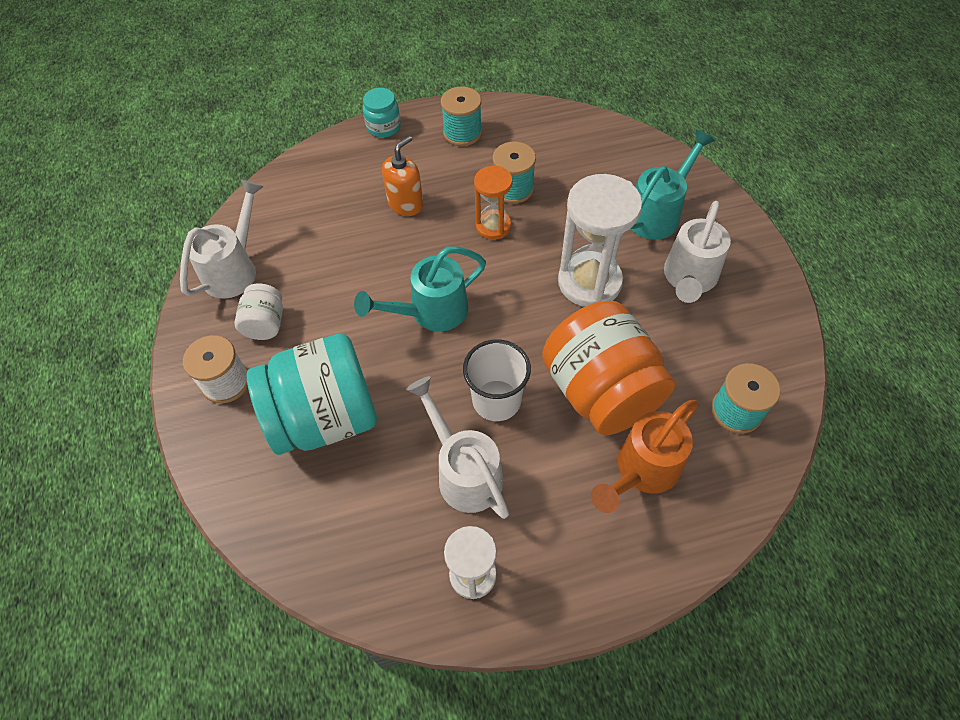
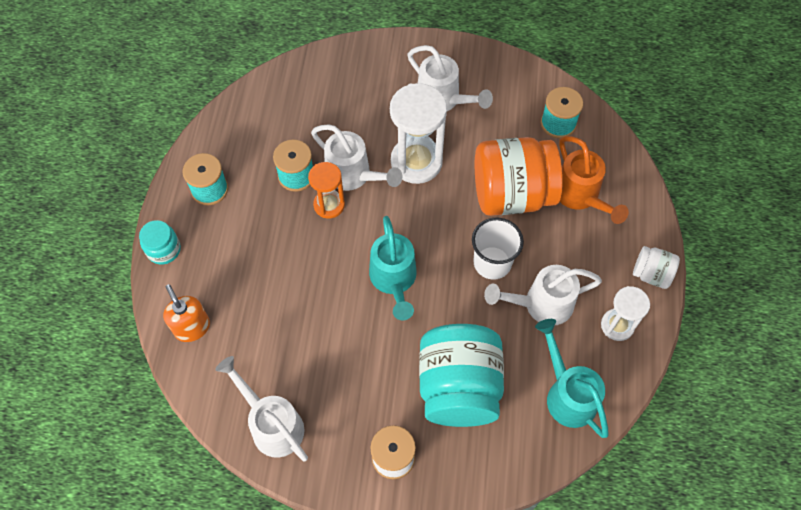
camera: 70 degrees left, 5 degrees up
white jar [234,284,283,340] -> white jar moved to [633,246,680,289]
orange soap dispenser [382,136,423,216] -> orange soap dispenser moved to [163,284,210,342]
turquoise watering can [630,129,715,240] -> turquoise watering can moved to [535,319,609,438]
none -> white watering can [311,124,402,191]

